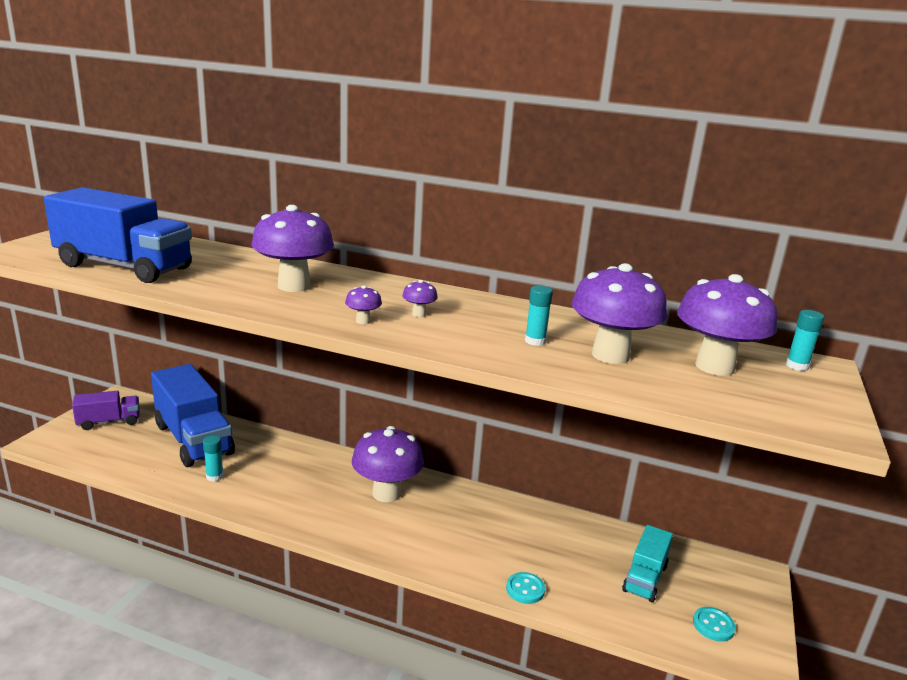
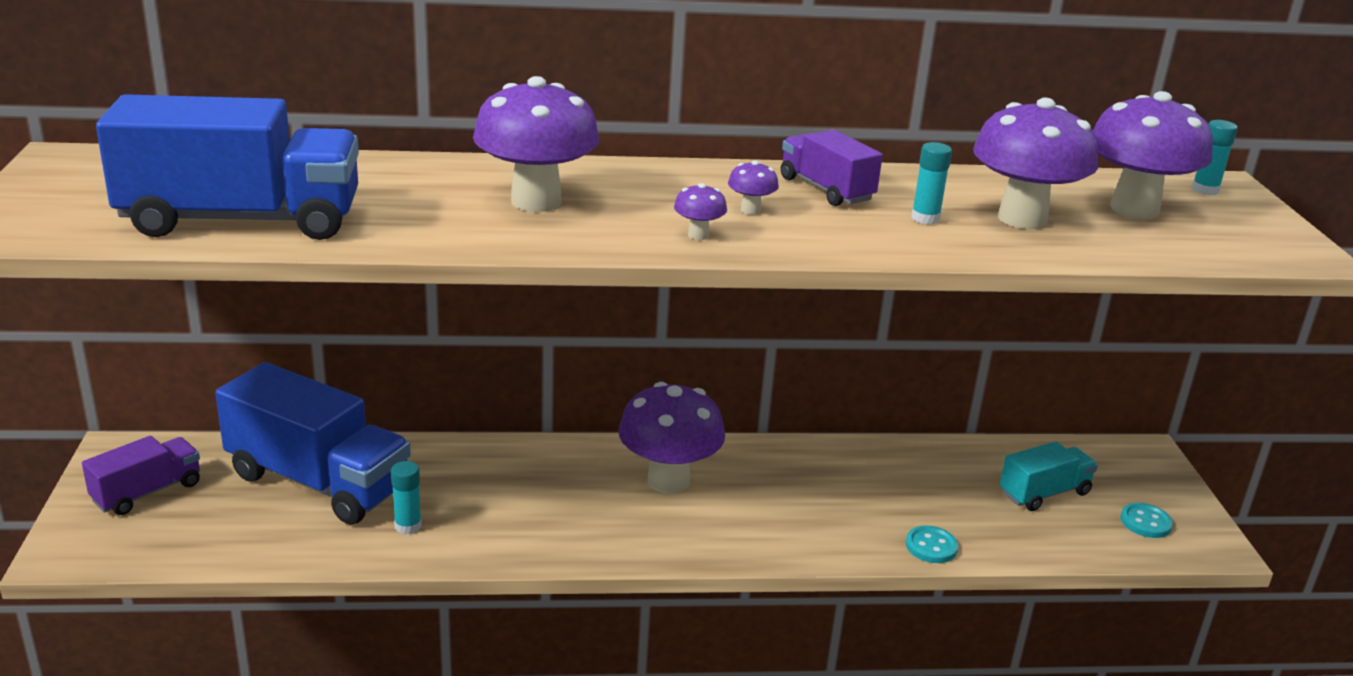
camera: 25 degrees left, 5 degrees up
turquoise truck [622,525,673,602] -> turquoise truck turned 120 degrees counterclockwise [1000,441,1098,511]
none -> purple truck [781,130,883,206]

